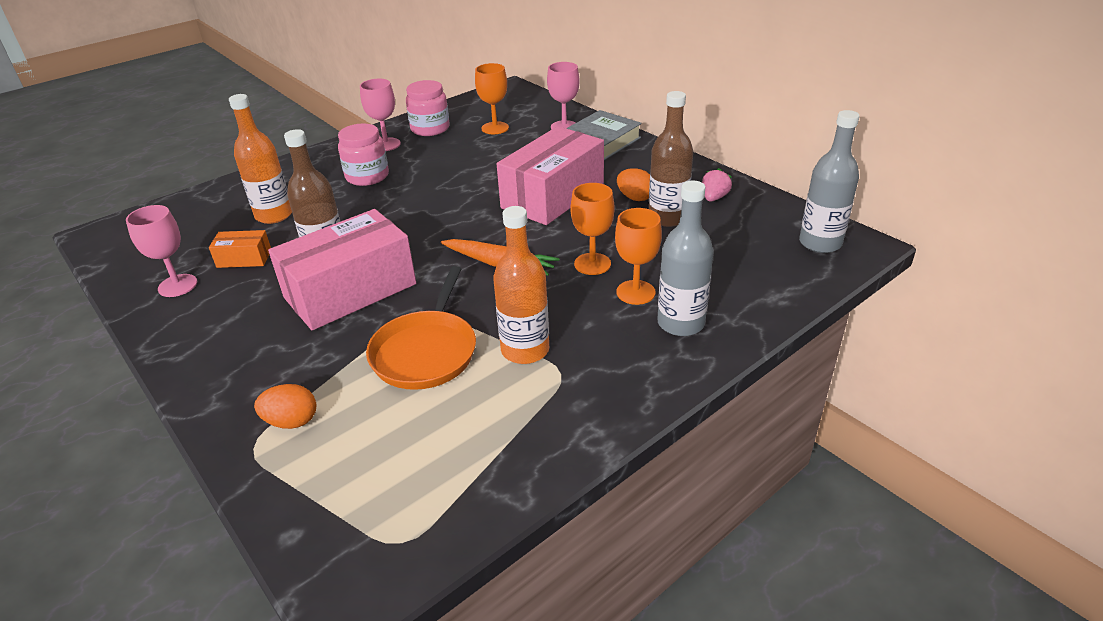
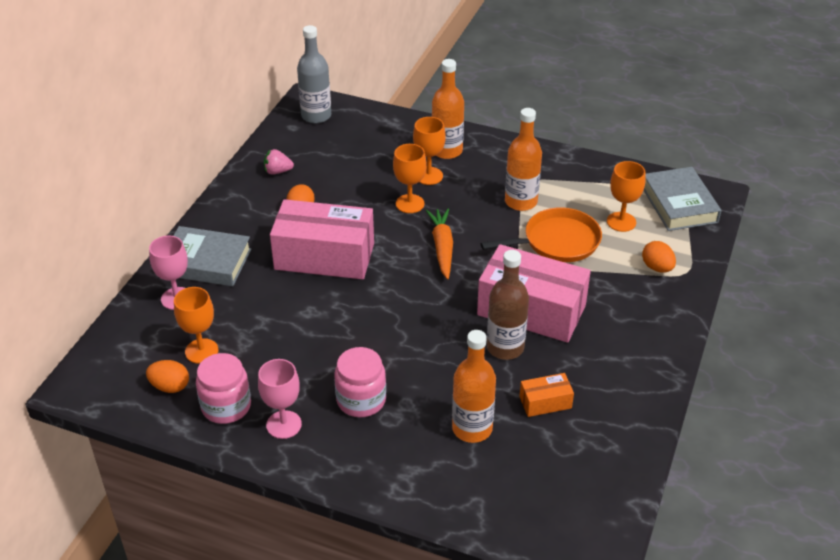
camera: 120 degrees left, 5 degrees up
pink goblet [126,205,197,297] -> none
orange box [209,230,271,268] -> orange box turned 75 degrees counterclockwise [519,373,574,417]
brown bottle [649,91,693,227] -> none
grey bottle [657,181,714,336] -> orange bottle [432,59,464,159]
none -> orange egg [146,360,189,393]
none -> orange goblet [607,161,645,232]
none -> grey book [644,167,721,231]

